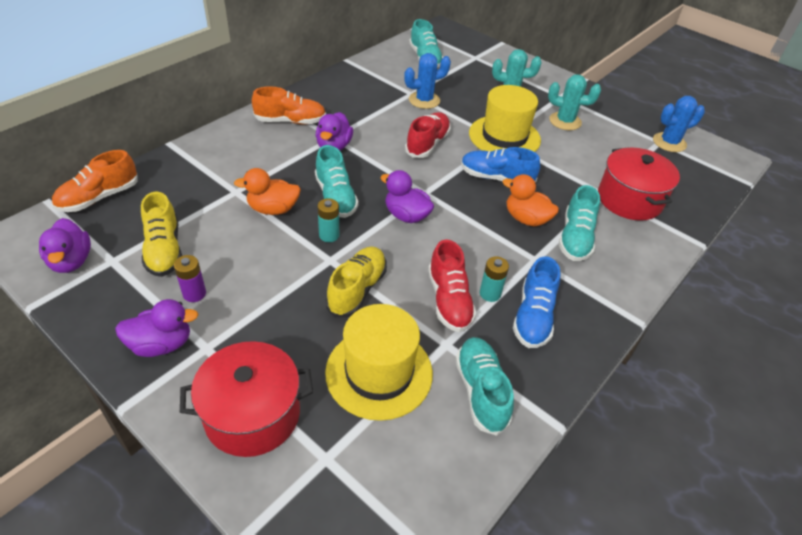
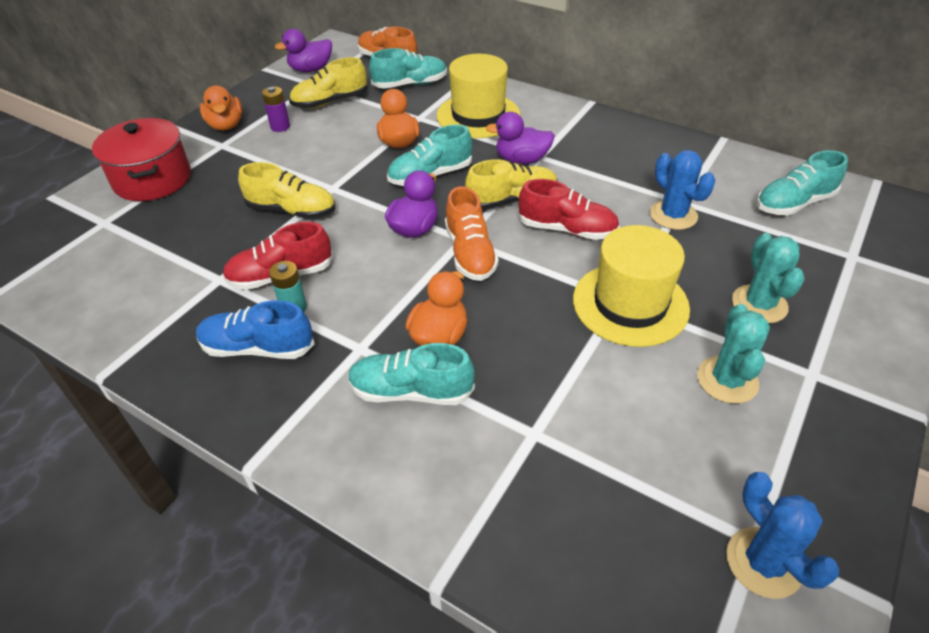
camera: 85 degrees right, 0 degrees up
purple duck [115,299,199,357] -> orange duck [200,86,242,131]
orange shoe [252,86,326,124] -> orange shoe moved to [445,186,499,281]
turquoise battery [317,198,339,242] -> none
yellow hat [325,304,433,421] -> yellow hat moved to [436,54,520,138]
turquoise shoe [455,337,514,436] -> turquoise shoe moved to [369,48,447,89]
blue shoe [461,147,540,183] -> none
red pot [598,148,680,221] -> none
none -> yellow shoe [465,159,558,210]

